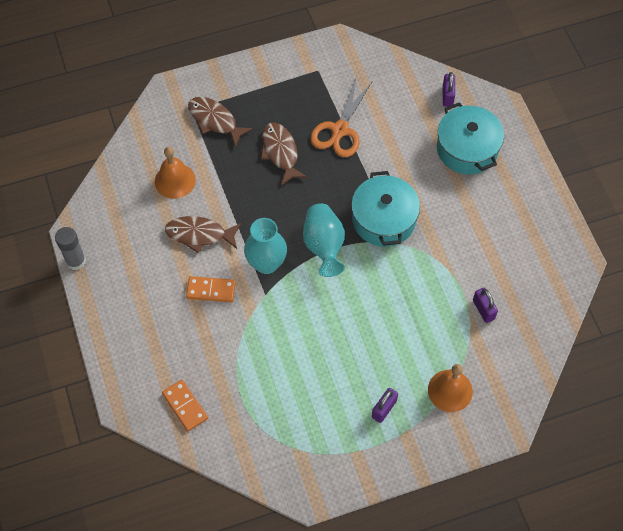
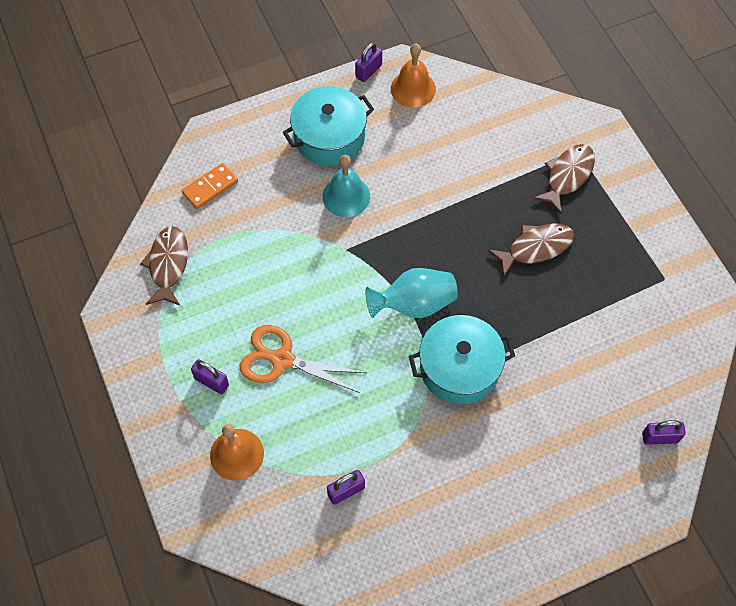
camera: 85 degrees right, 0 degrees up
grey glue stick [55,227,86,270] -> purple padlock [355,43,382,82]
orange bell [155,147,196,199] -> orange bell moved to [391,44,436,108]
brown fish [165,216,241,253] -> brown fish moved to [140,226,188,306]
orange domino [186,276,236,302] -> turquoise bell [322,155,370,217]
turquoise vase [244,218,287,274] -> none
orange scissors [310,78,372,157] -> orange scissors moved to [240,325,366,393]
turquoise pot [437,102,504,174] -> turquoise pot moved to [283,86,374,166]

